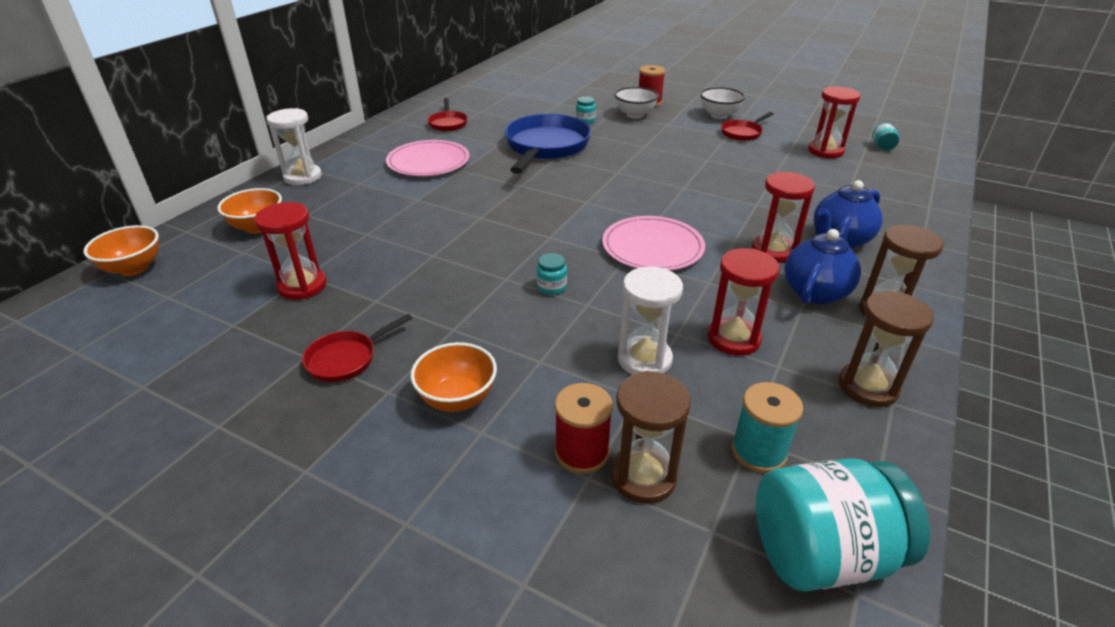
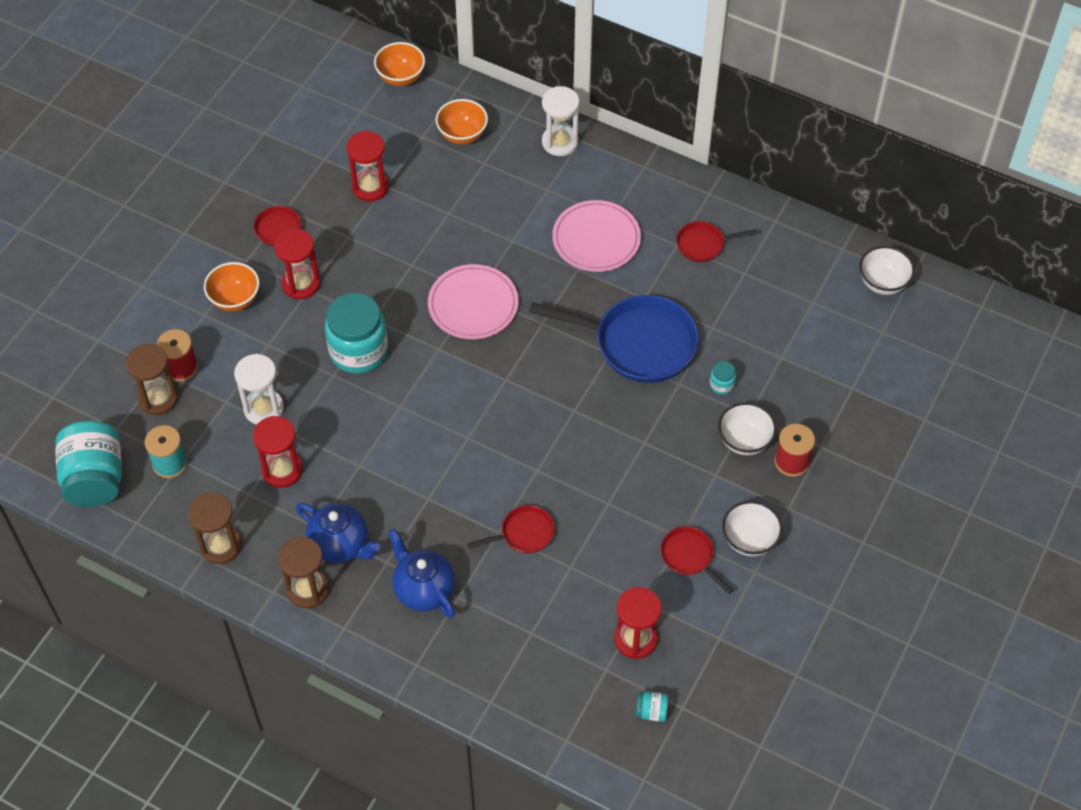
camera: 90 degrees right, 20 degrees up
turquoise jar [536,253,567,295] -> turquoise jar [325,293,388,374], size x2.40
pink plate [602,216,705,271] -> pink plate moved to [428,264,518,339]
red hourglass [752,171,815,263] -> red hourglass moved to [274,229,320,299]
none -> red pan [467,505,555,553]
none -> white bowl [859,246,915,295]

